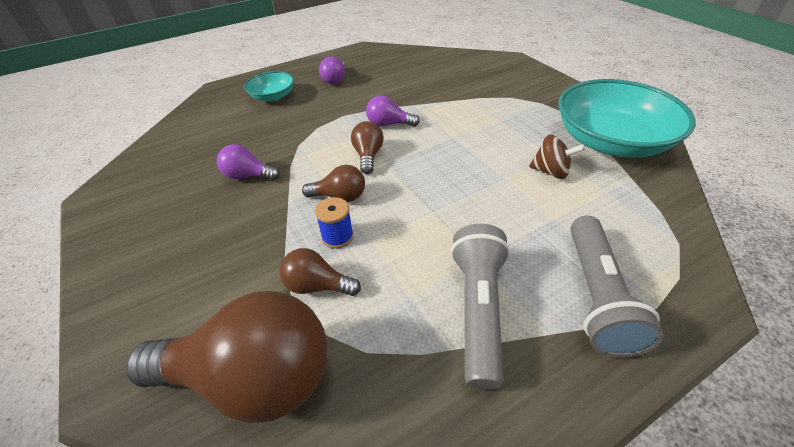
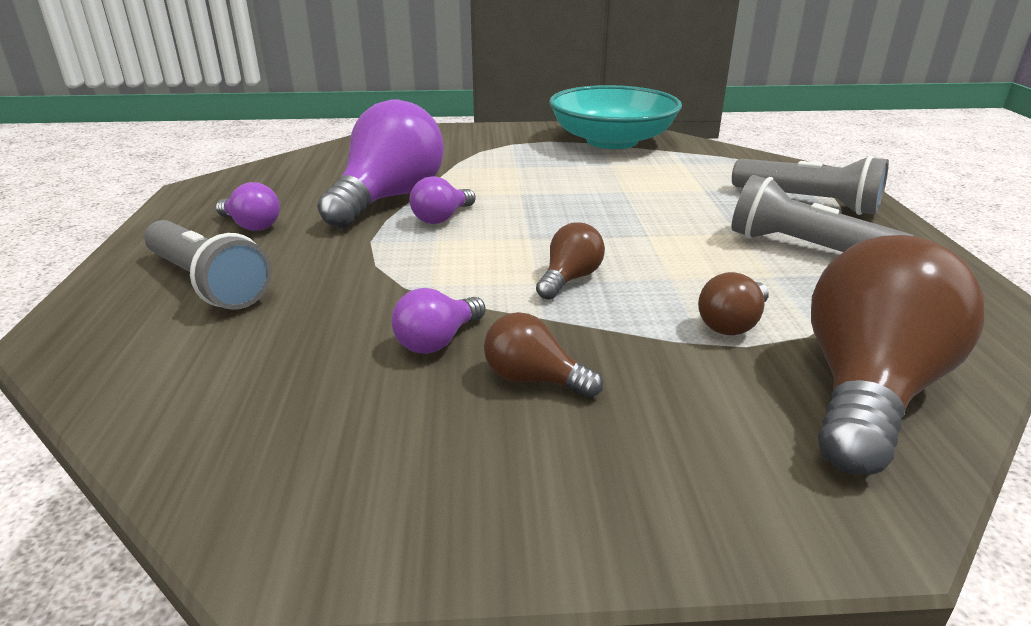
camera: 65 degrees left, 15 degrees down
turquoise bowl [244,71,294,102] -> grey flashlight [144,220,272,310]
blue spool [315,197,354,249] -> none
brown light bulb [351,121,384,174] -> brown light bulb moved to [484,312,603,398]
brown spinning top [529,135,585,179] -> none
none -> purple light bulb [317,100,444,228]

